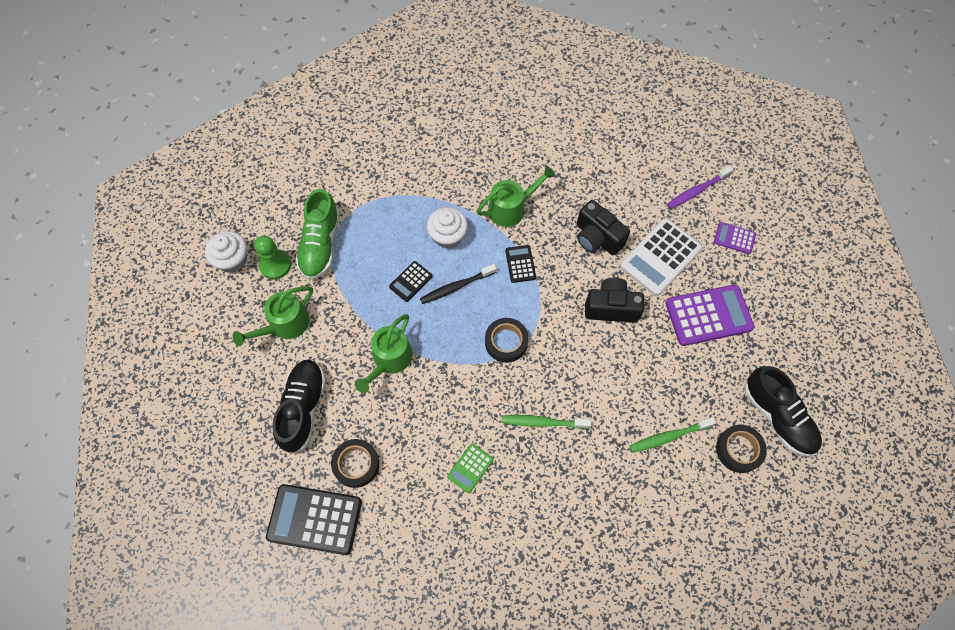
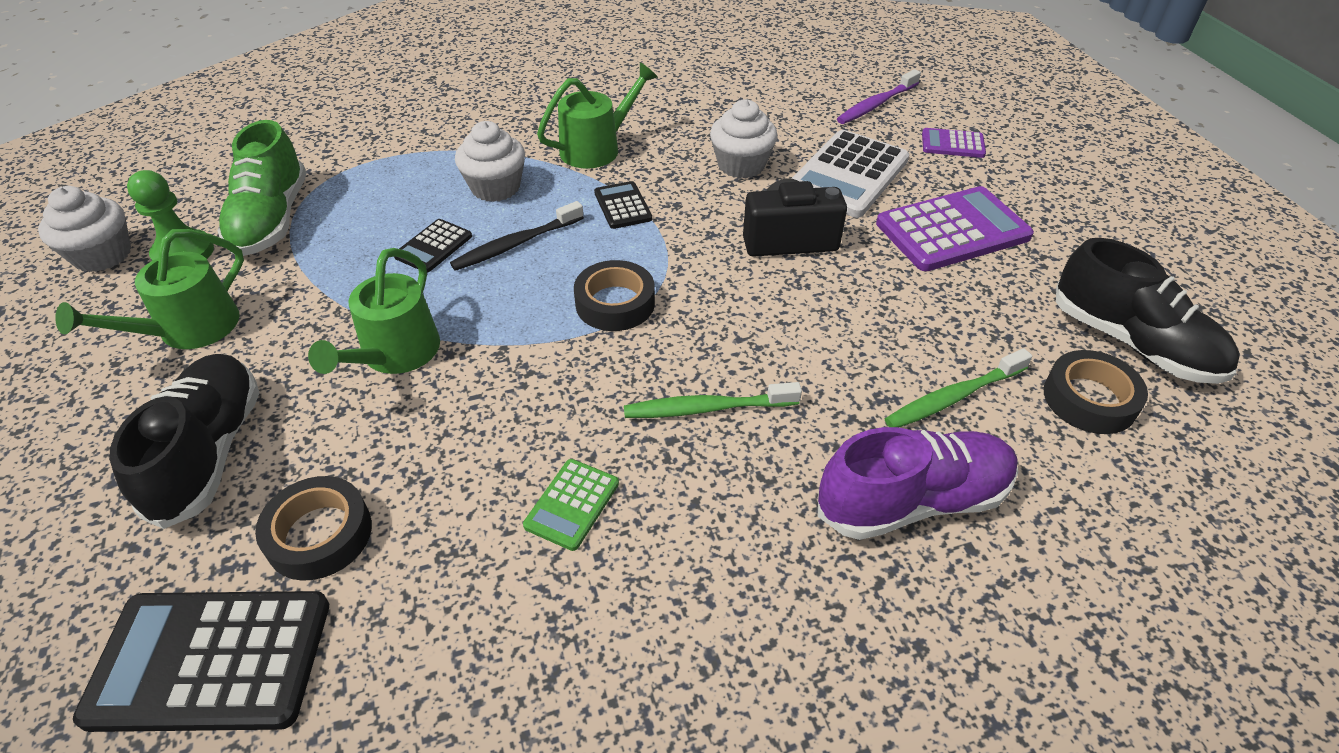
camera: 10 degrees left, 20 degrees down
black camera [577,200,630,255] -> white cupcake [710,100,778,179]
none -> purple shoe [818,427,1018,540]

